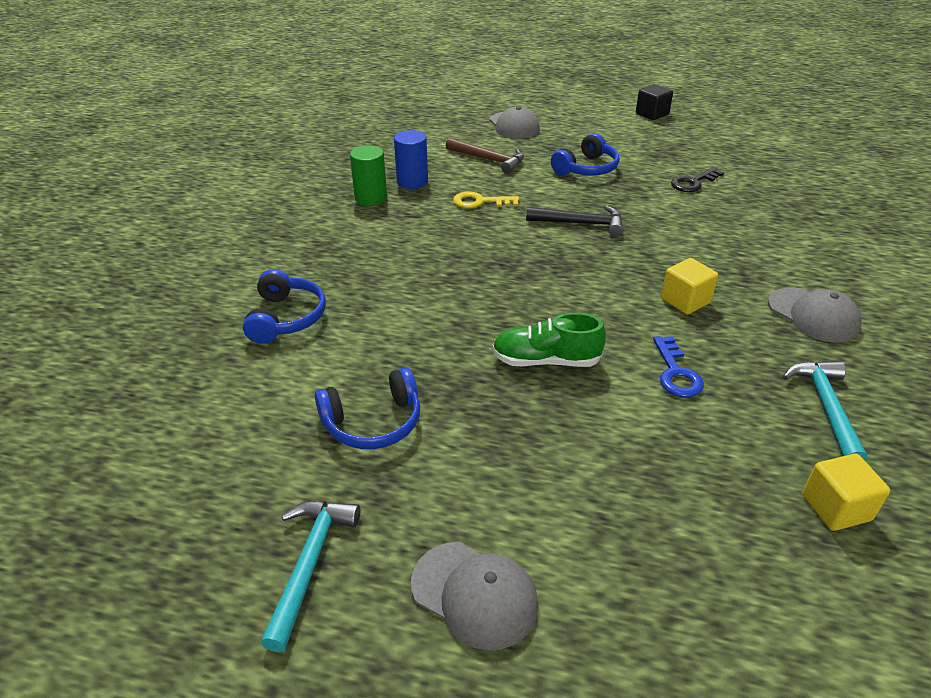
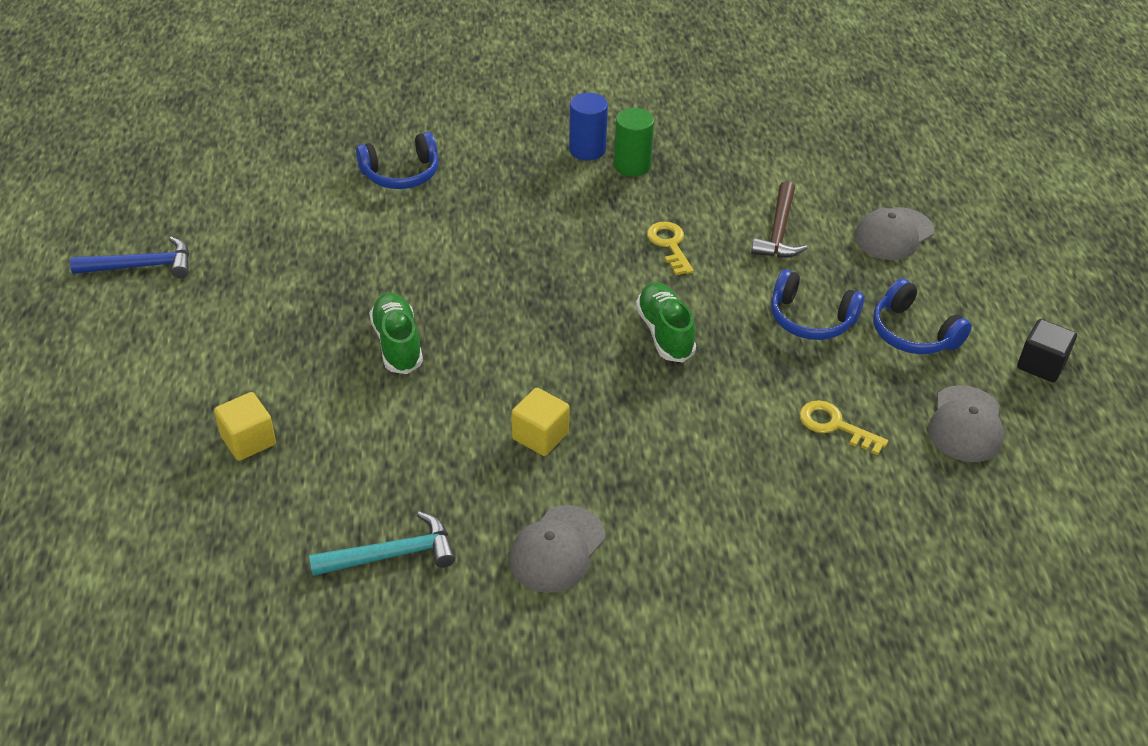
camera: 70 degrees right, 5 degrees up
turquoise hammer [261,501,360,652] -> blue hammer [70,237,189,278]
blue headphones [315,367,420,449] -> blue headphones moved to [873,278,972,354]
blue cylinder [394,130,428,189] -> blue cylinder moved to [569,93,608,161]
grey cap [411,542,539,650] -> grey cap moved to [928,385,1004,462]
black hammer [526,205,623,237] -> green shoe [636,282,696,363]
blue key [653,336,704,397] -> none
black key [671,167,724,192] -> yellow key [799,400,888,455]
yellow cube [802,454,890,531] -> yellow cube moved to [214,392,276,461]

